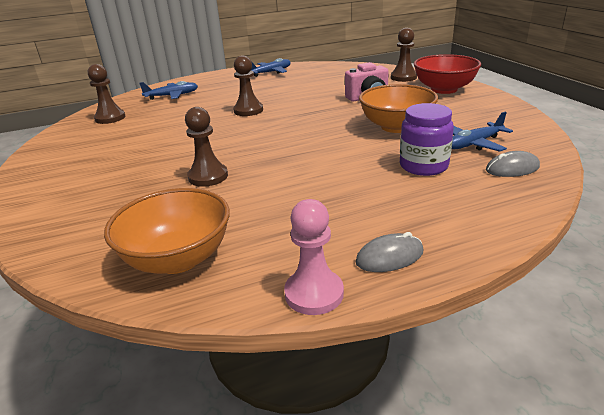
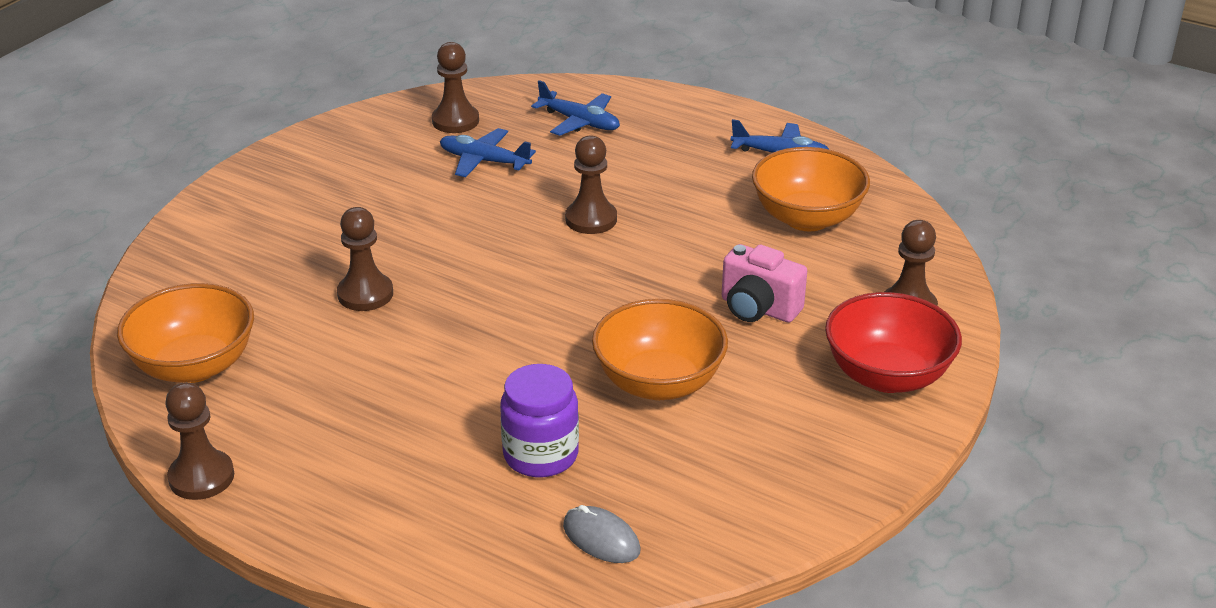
camera: 50 degrees right, 5 degrees up
pink pawn [284,199,344,315] -> brown pawn [165,382,234,500]
grey mouse [356,232,423,272] -> none
blue plane [452,112,513,152] -> blue plane moved to [440,128,536,177]
none -> orange bowl [752,147,870,231]

